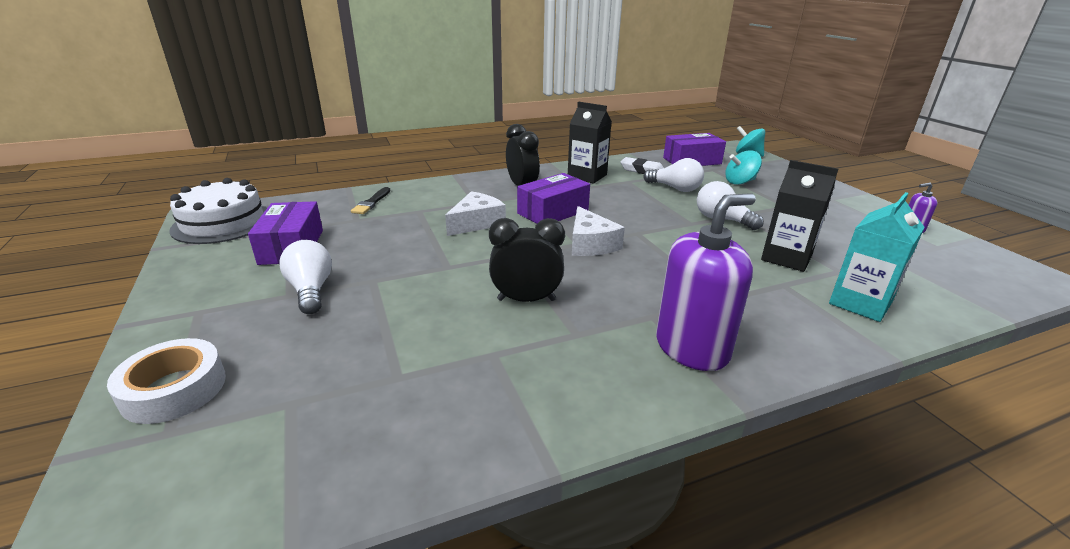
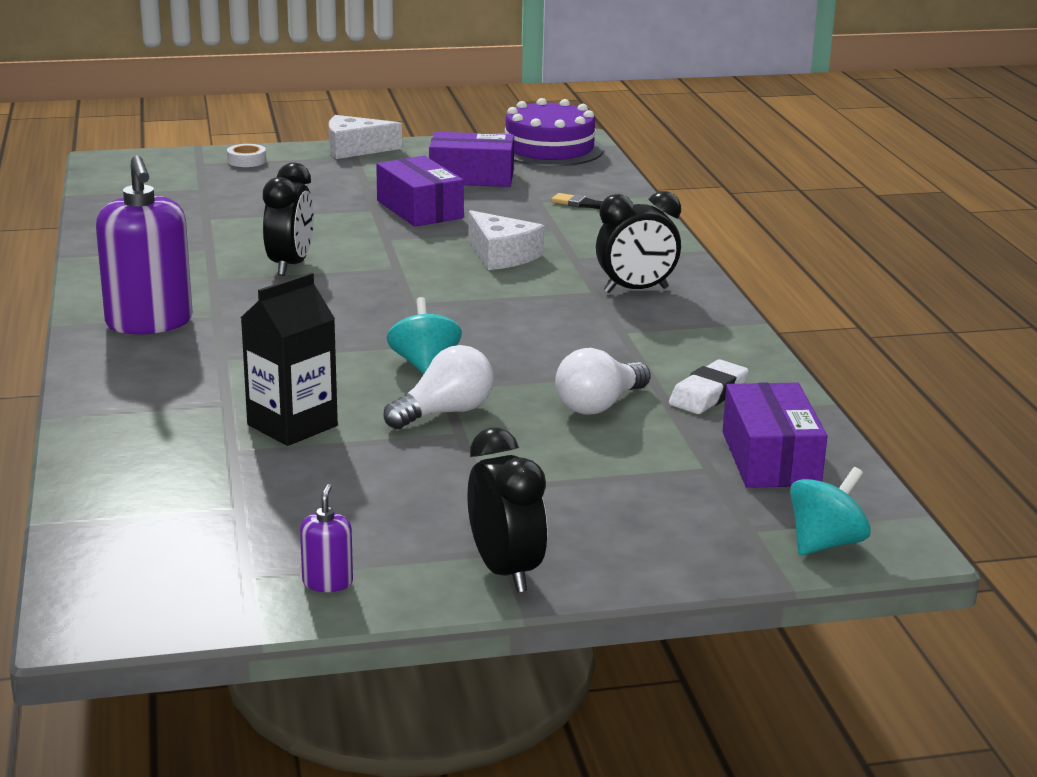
camera: 100 degrees right, 5 degrees down
white tape [107,338,226,424] -> white tape [227,144,266,167], size x0.56
white cake [169,178,267,244] -> purple cake [505,98,604,166]
white light bulb [279,240,332,314] -> none
purple box [517,173,590,224] -> purple box moved to [376,156,464,227]
black carton [568,101,612,184] -> none
white cheese [572,206,625,256] -> white cheese moved to [329,115,402,159]
turquoise spinning top [725,150,762,185] -> turquoise spinning top moved to [387,297,462,374]
turquoise carton [829,192,925,322] -> none
none -> black clock [467,428,547,593]

